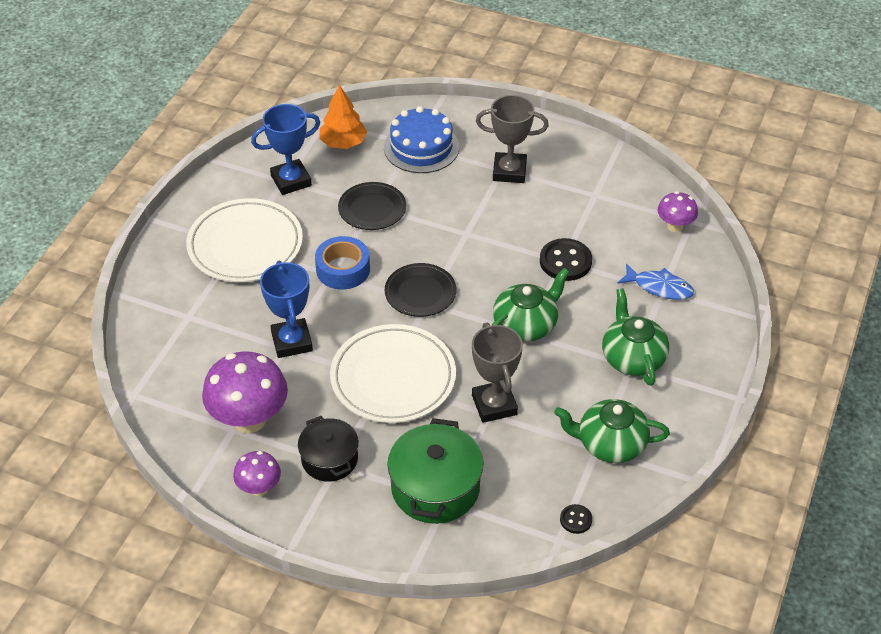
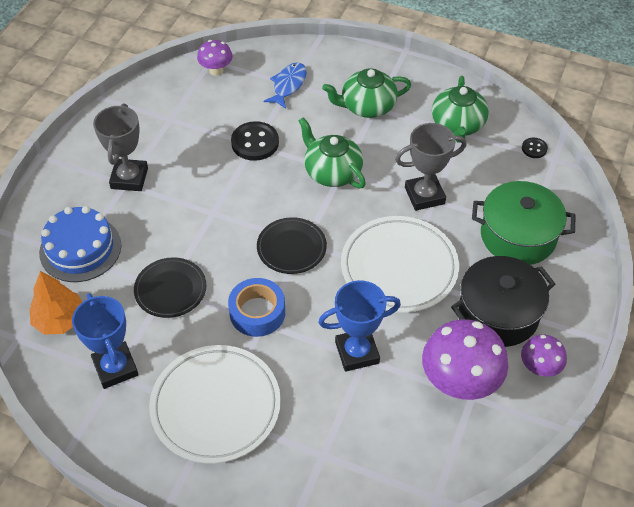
camera: 90 degrees left, 5 degrees up
black pot [298,416,359,482] -> black pot [451,256,555,347], size x1.54

